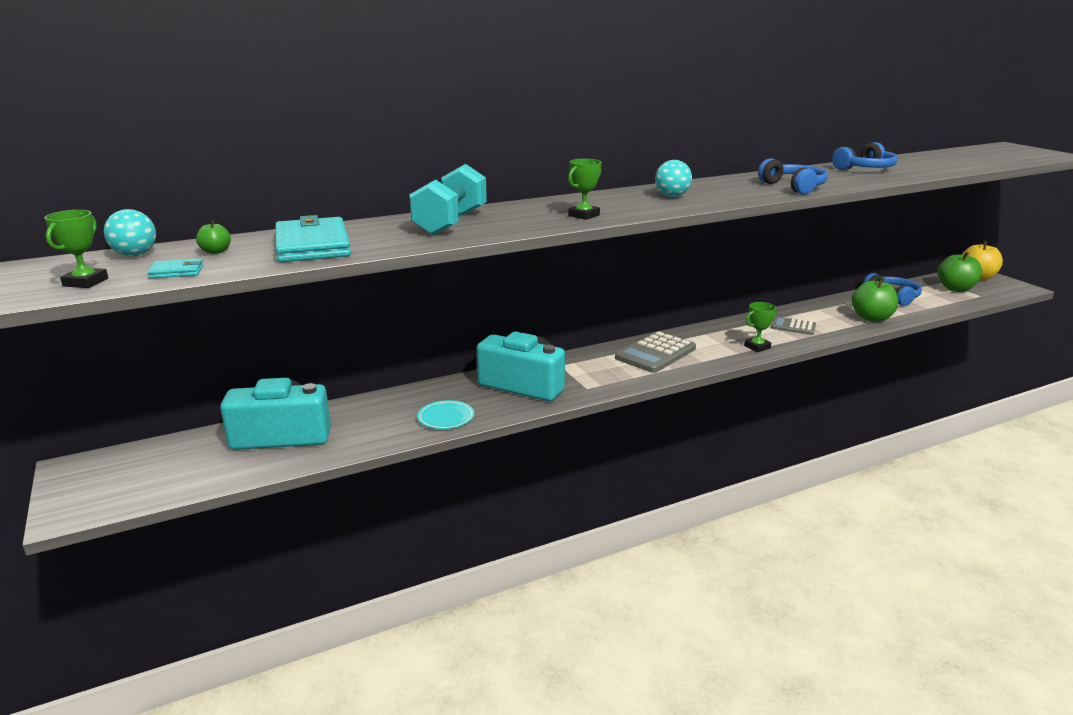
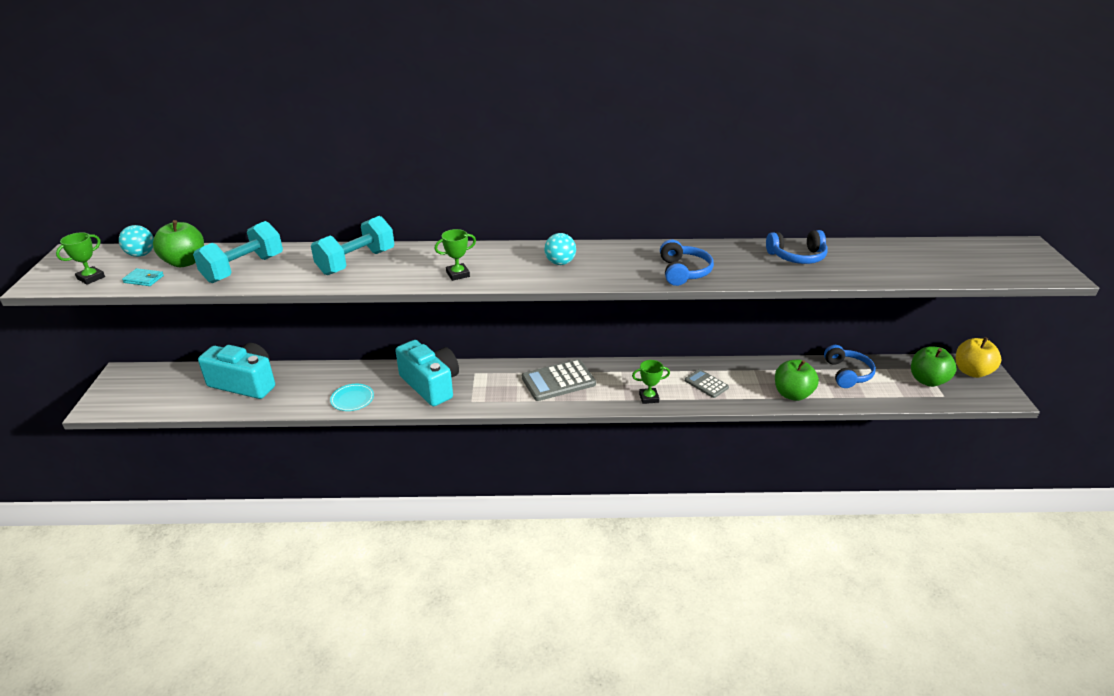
camera: 25 degrees right, 10 degrees up
green apple [196,221,231,254] -> green apple [153,220,204,267], size x2.08
turquoise wallet [275,215,351,262] -> turquoise dumbbell [193,221,283,283]

